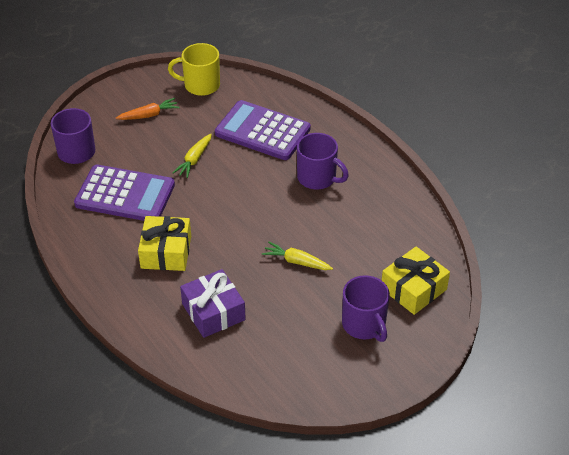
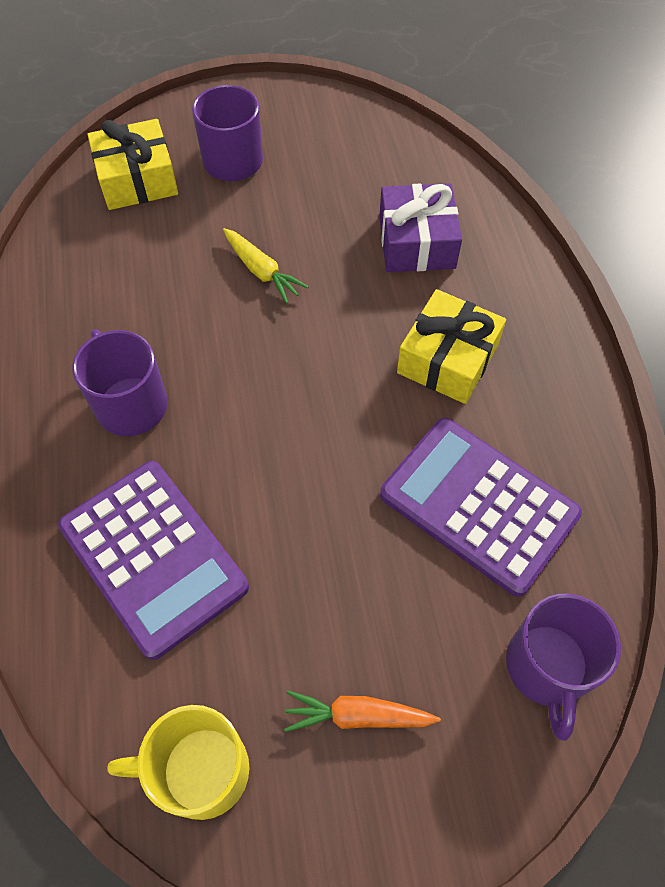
camera: 155 degrees left, 15 degrees up
yellow mug [168,43,220,96] -> yellow mug turned 150 degrees clockwise [107,705,249,820]
yellow carrot [172,134,212,178] -> none

